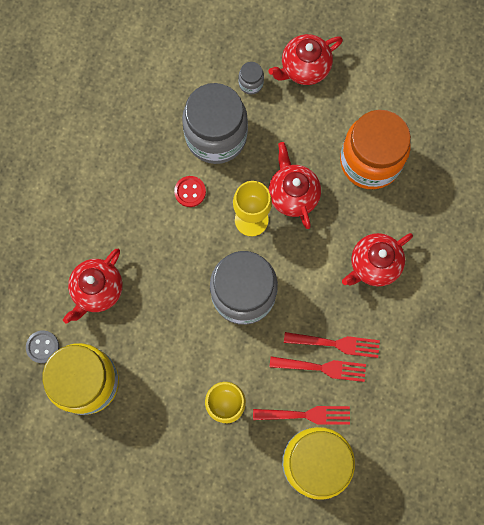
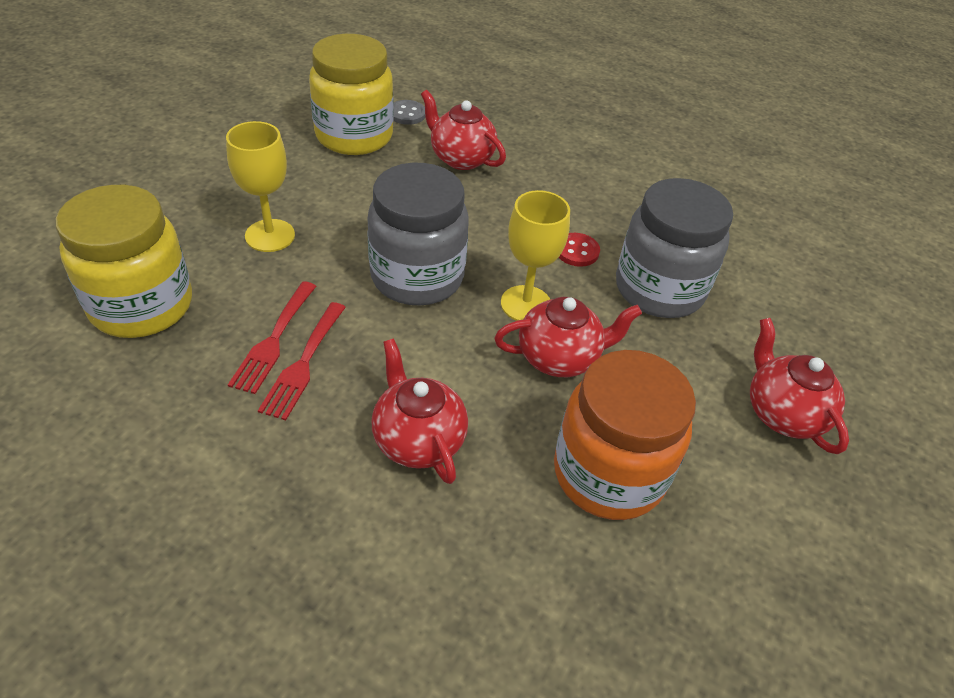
camera: 95 degrees right, 30 degrees down
grey jar [239,62,264,94] -> none
red fork [253,406,350,425] -> none

